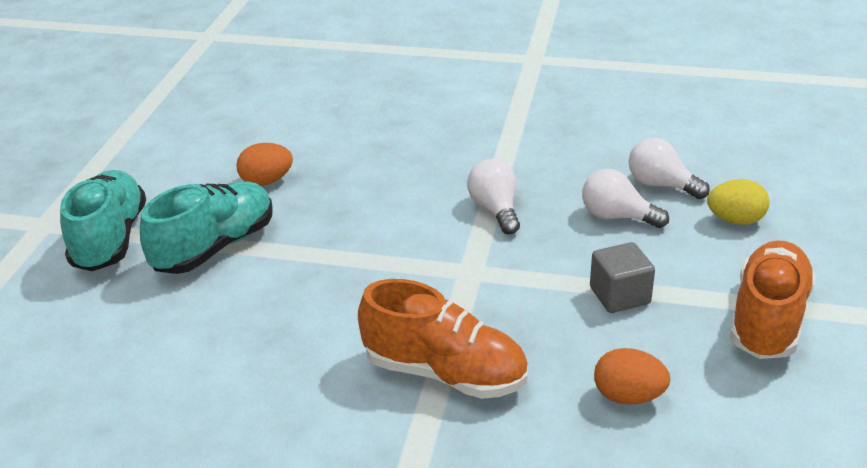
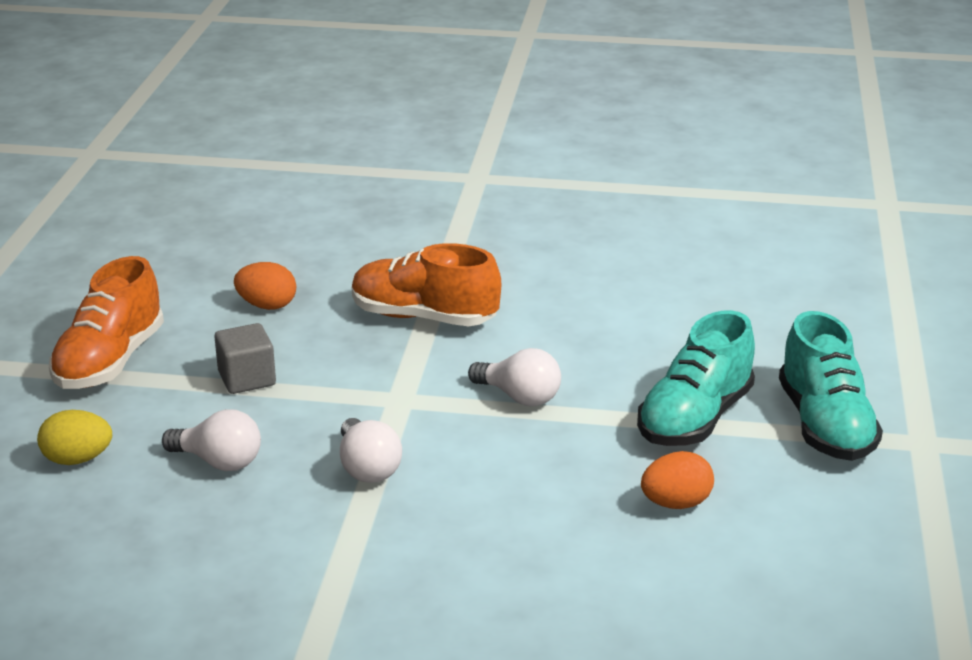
camera: 175 degrees right, 5 degrees down
white light bulb [629,138,710,199] -> white light bulb moved to [468,348,561,406]

